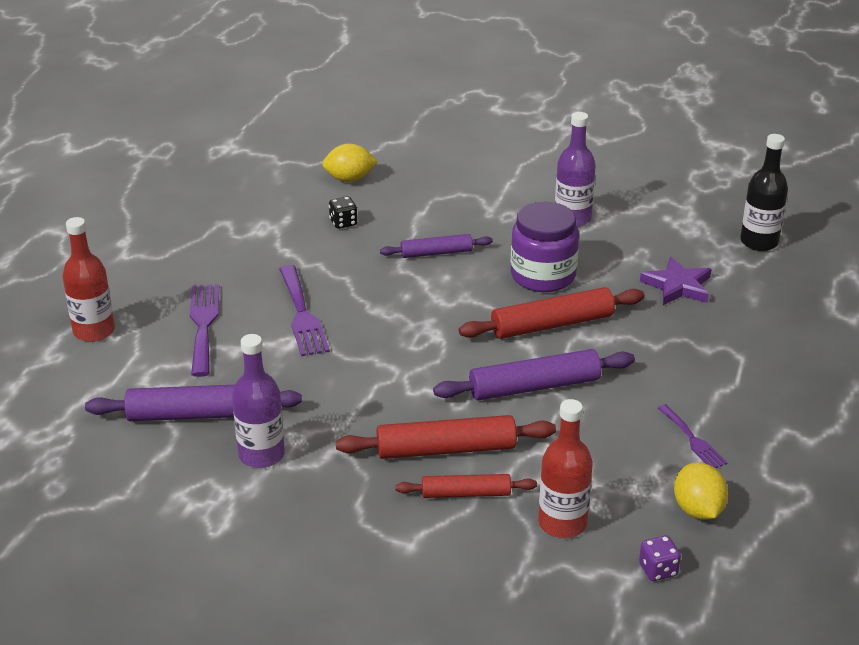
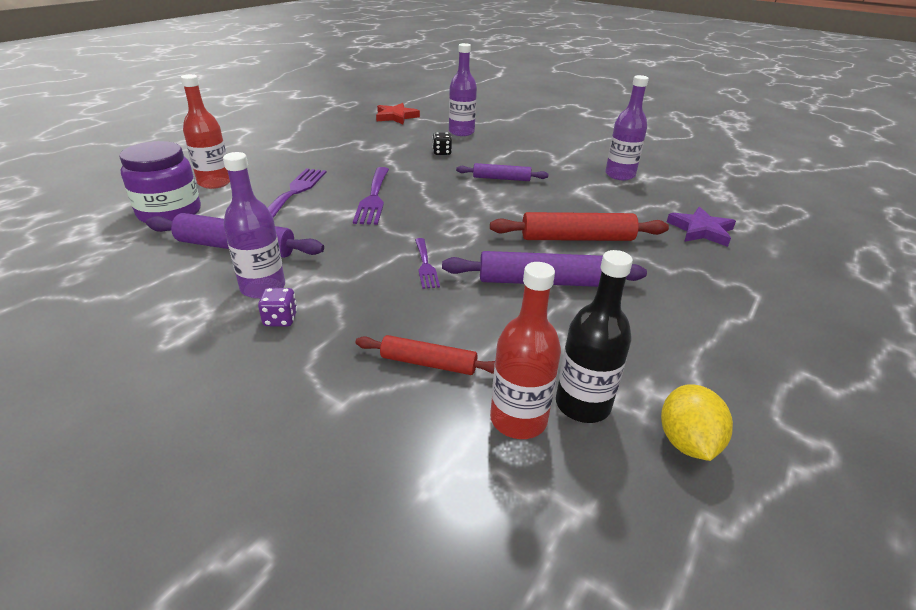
camera: 15 degrees right, 0 degrees up
yellow lemon [322,143,378,182] -> purple bottle [449,43,477,136]
red rolling pin [336,415,556,459] -> none
purple jar [511,202,579,292] -> purple jar moved to [119,141,201,223]
purple dice [639,535,681,581] -> purple dice moved to [258,288,297,326]
purple fork [658,404,727,468] -> purple fork moved to [415,238,440,289]
black bottle [740,134,788,251] -> black bottle moved to [556,250,633,423]
none -> red star [376,103,420,124]

